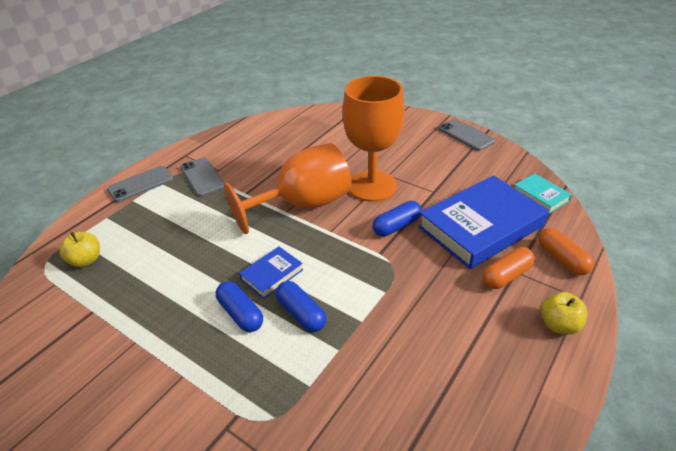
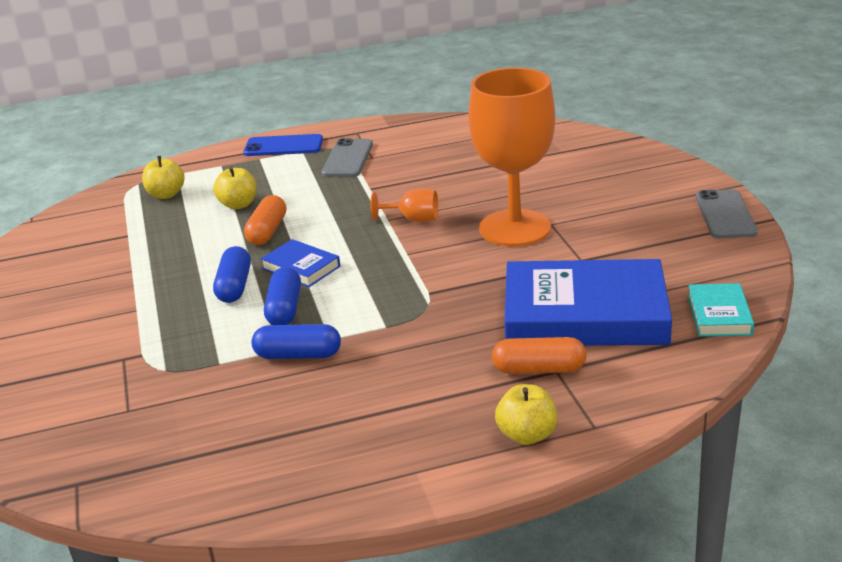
camera: 40 degrees right, 10 degrees down
grey phone [107,166,174,202] -> blue phone [244,134,323,156]
orange goblet [224,143,352,234] -> orange goblet [370,189,438,222], size x0.42
blue book [239,246,303,299] -> blue book turned 45 degrees clockwise [261,239,340,287]
blue capsule [372,201,422,237] -> blue capsule moved to [251,324,341,359]
orange capsule [538,228,594,275] -> orange capsule moved to [244,195,286,245]
none -> yellow apple [213,167,256,209]

